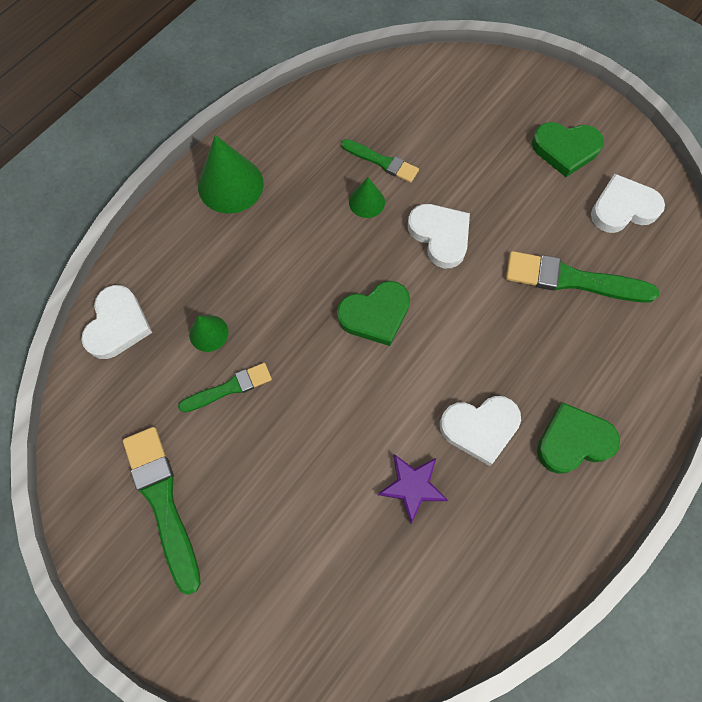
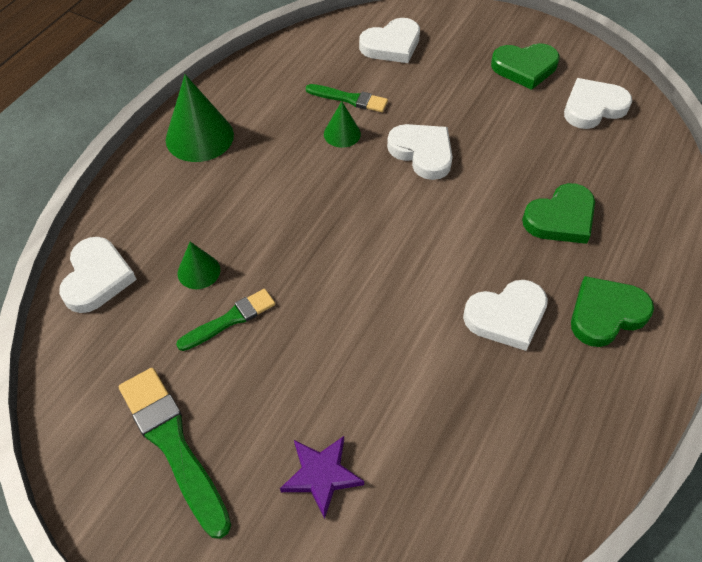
camera: 10 degrees left, 15 degrees down
green heart [337,281,410,346] -> green heart moved to [522,183,595,244]
purple star [378,454,448,524] -> purple star moved to [280,436,364,519]
green brush [506,251,659,303] -> none
none -> white heart [359,18,420,63]

